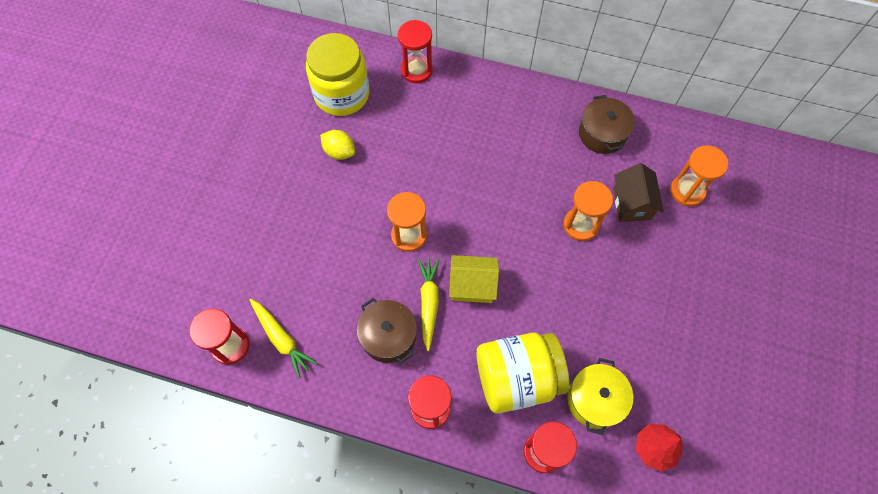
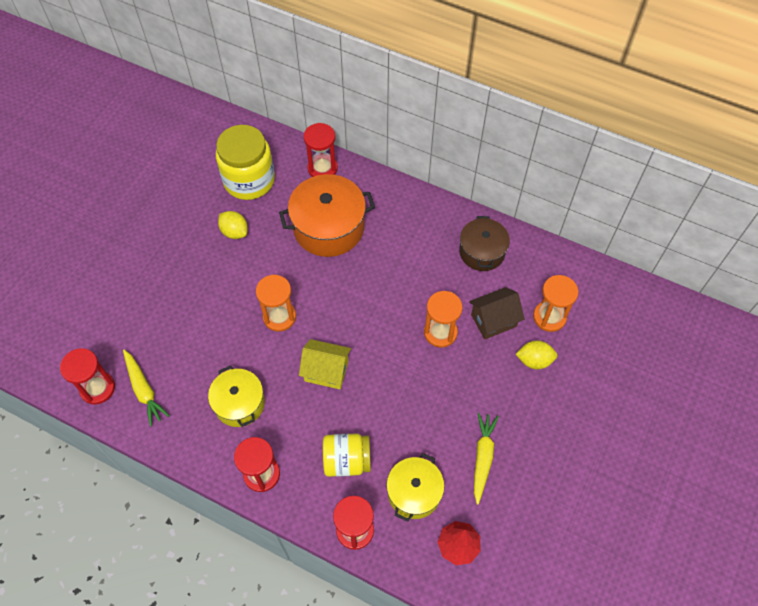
camera: 10 degrees right, 5 degrees down
brown pot [357,298,417,363] -> yellow pot [208,365,265,427]
yellow carrot [418,258,440,351] -> yellow carrot moved to [474,413,499,505]
yellow jar [477,333,569,413] -> yellow jar [323,433,371,477], size x0.65
brown house [613,163,664,222] -> brown house turned 60 degrees clockwise [469,287,524,340]
none -> orange pot [279,174,375,257]
none -> yellow lemon [516,340,558,370]

